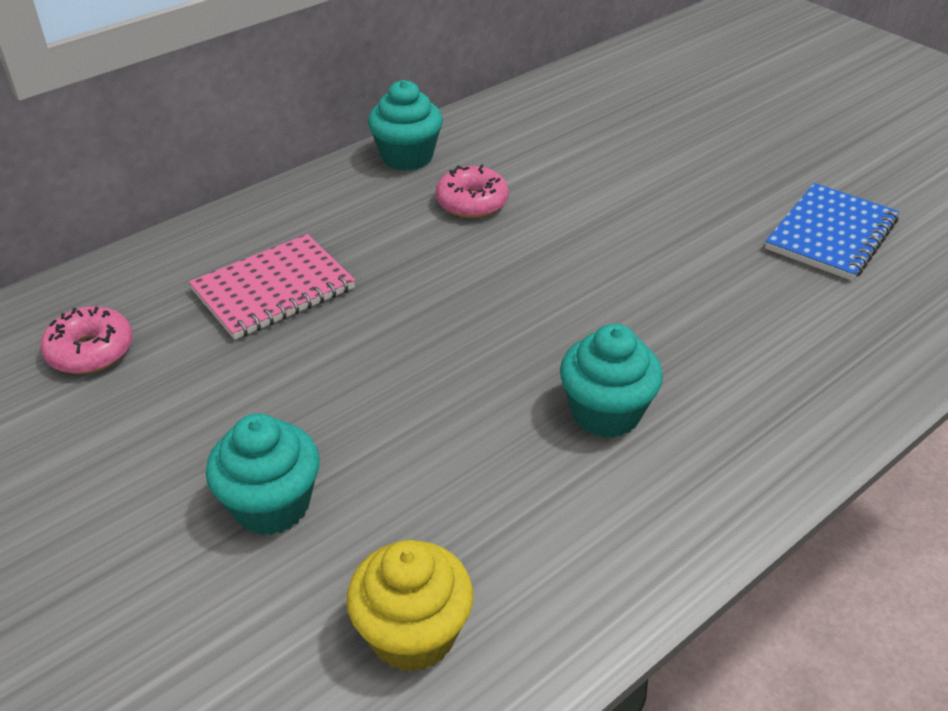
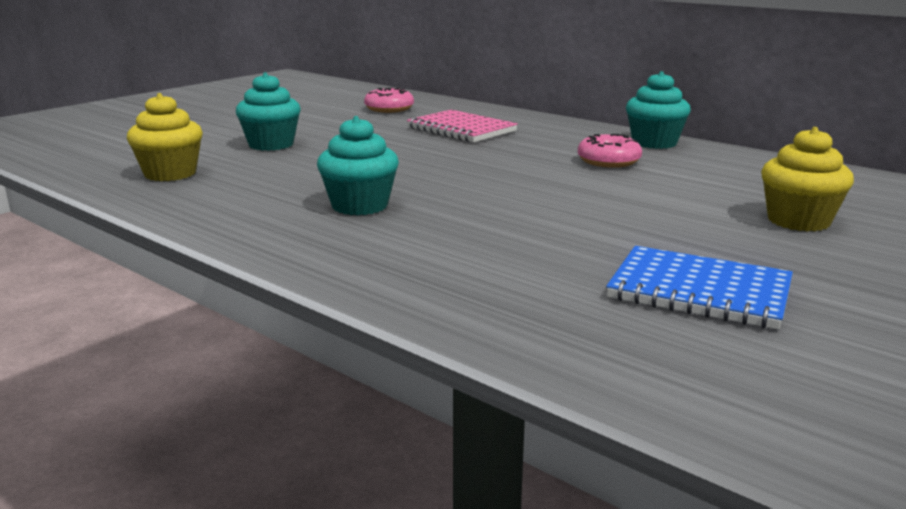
camera: 80 degrees right, 20 degrees down
none -> yellow cupcake [761,127,854,232]

